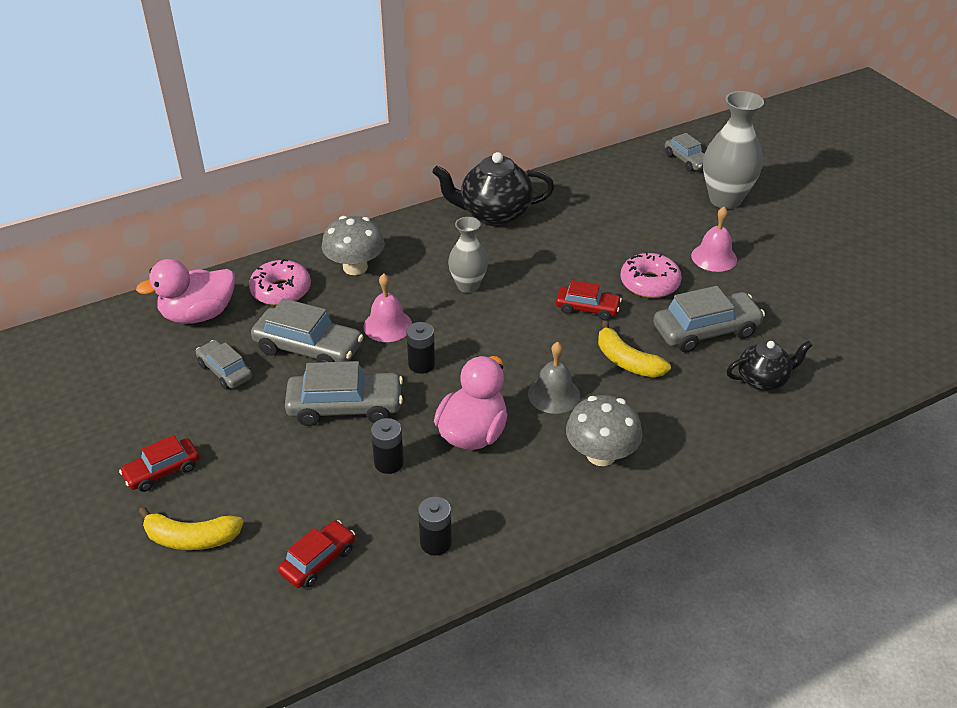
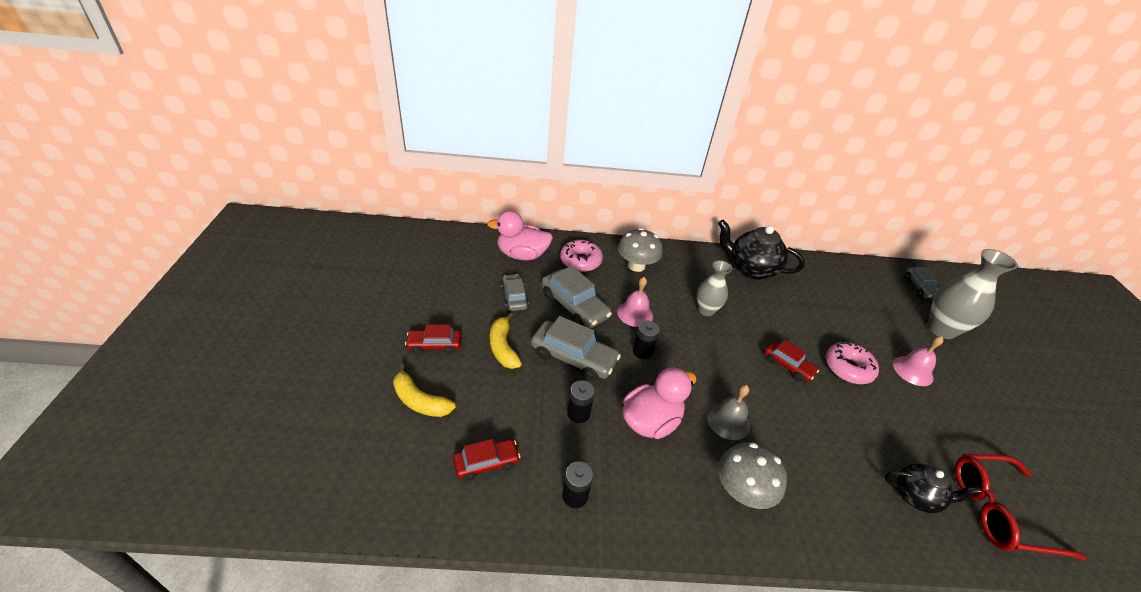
camera: 25 degrees right, 0 degrees up
yellow banana [598,321,671,378] -> yellow banana moved to [490,312,522,369]
grey car [653,286,765,353] -> none
none -> red glasses [955,454,1087,561]

